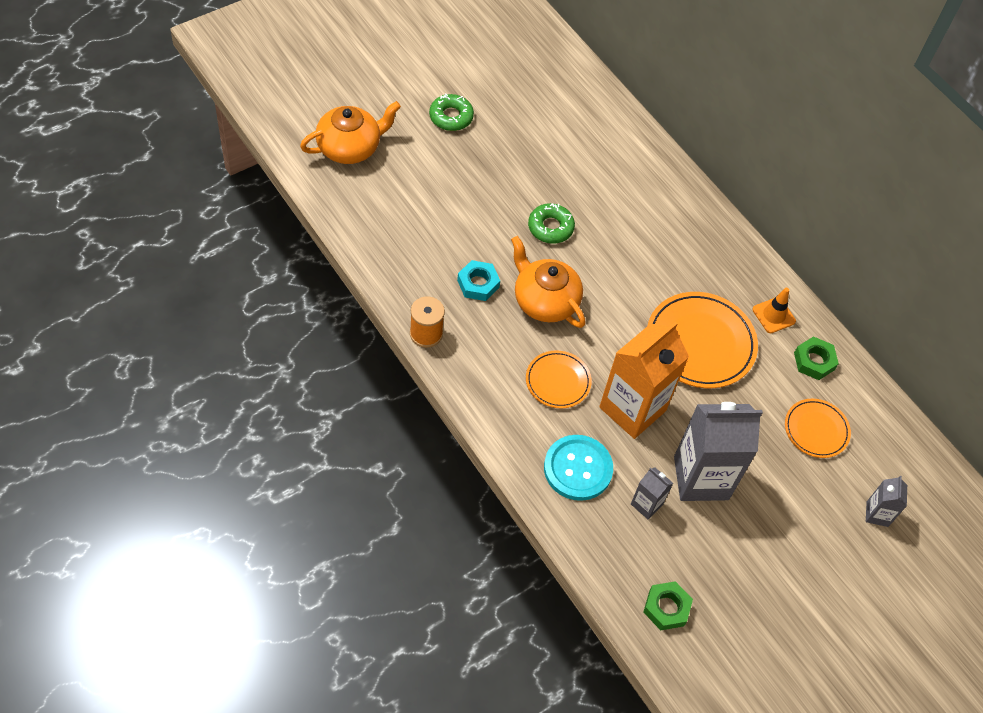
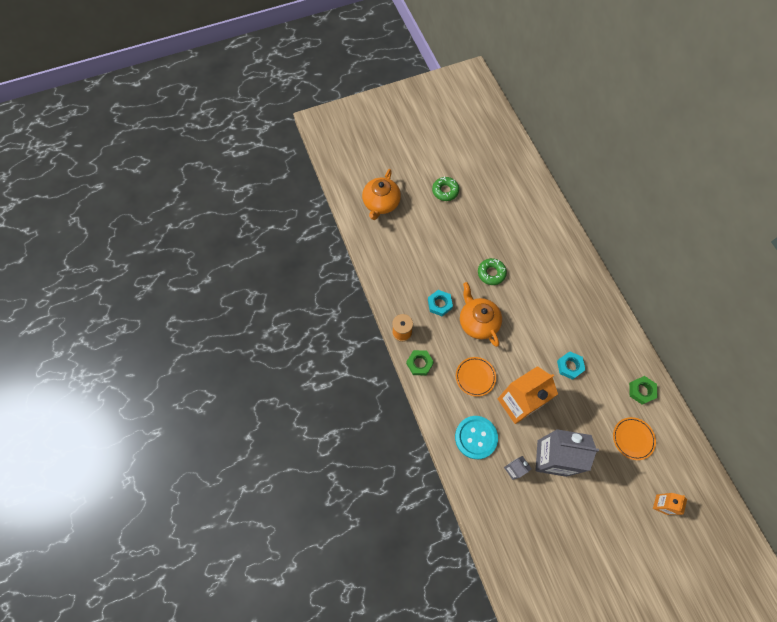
camera: 20 degrees right, 10 degrees up
orange teapot [300,101,401,164] -> orange teapot turned 120 degrees clockwise [362,169,401,220]
green nut [643,581,693,630] -> green nut moved to [406,350,434,375]
orange plate [647,292,758,388] -> turquoise nut [557,351,585,380]
orange traffic cone [752,288,796,333] -> none
grey carton [866,476,907,527] -> orange carton [653,493,687,515]

